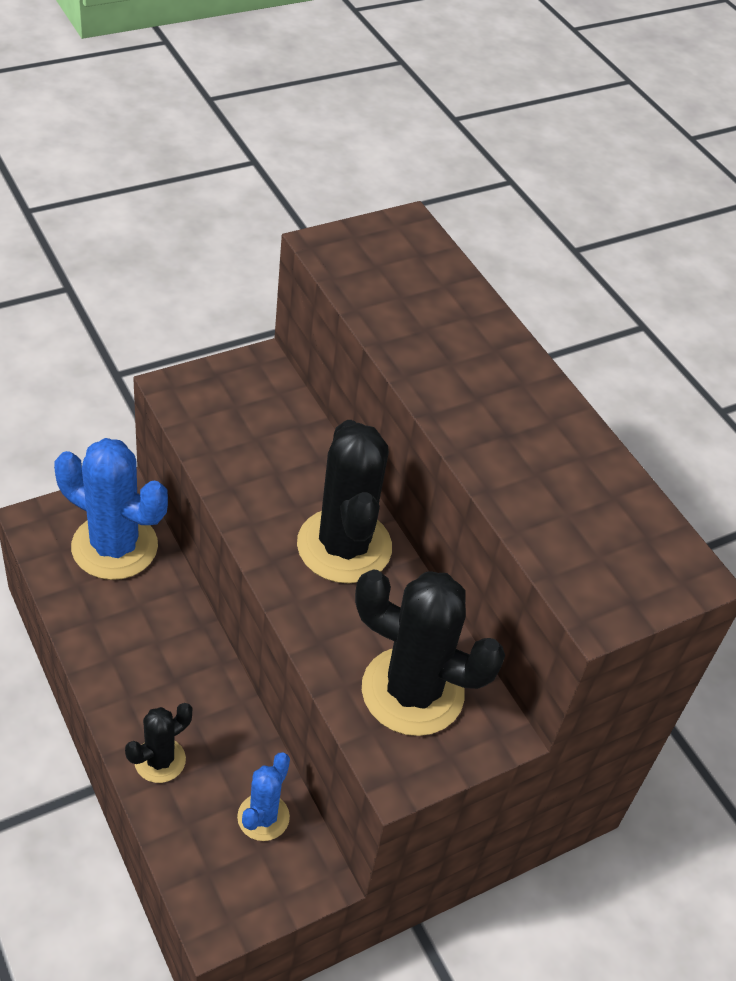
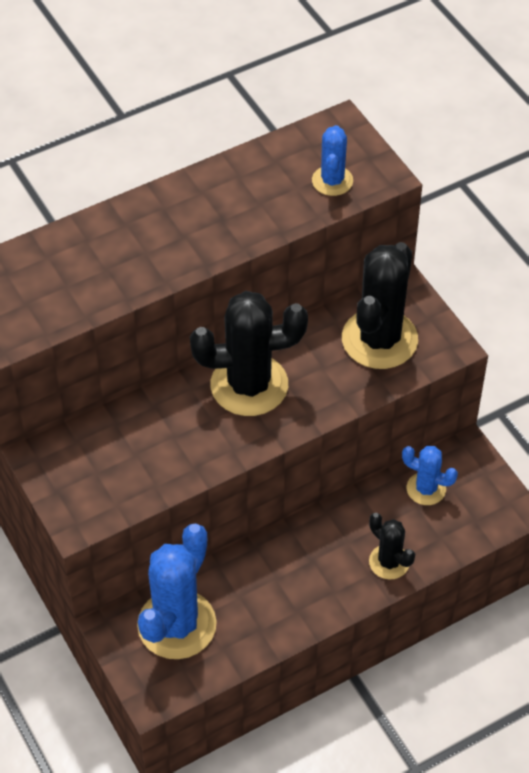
camera: 85 degrees left, 5 degrees up
none -> blue cactus [312,125,353,196]

